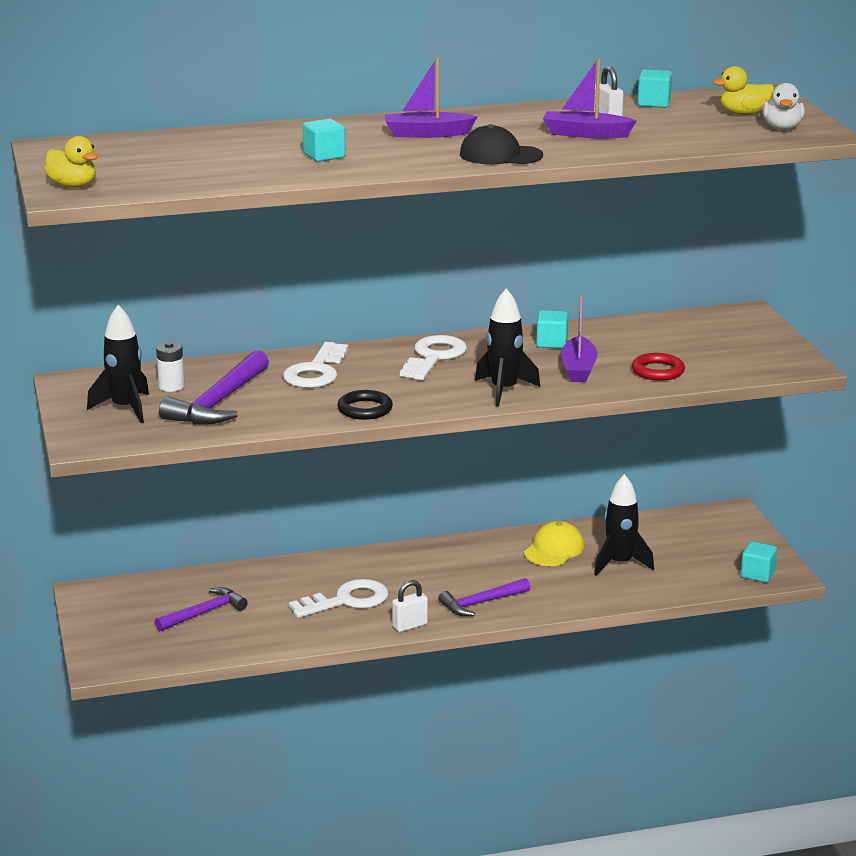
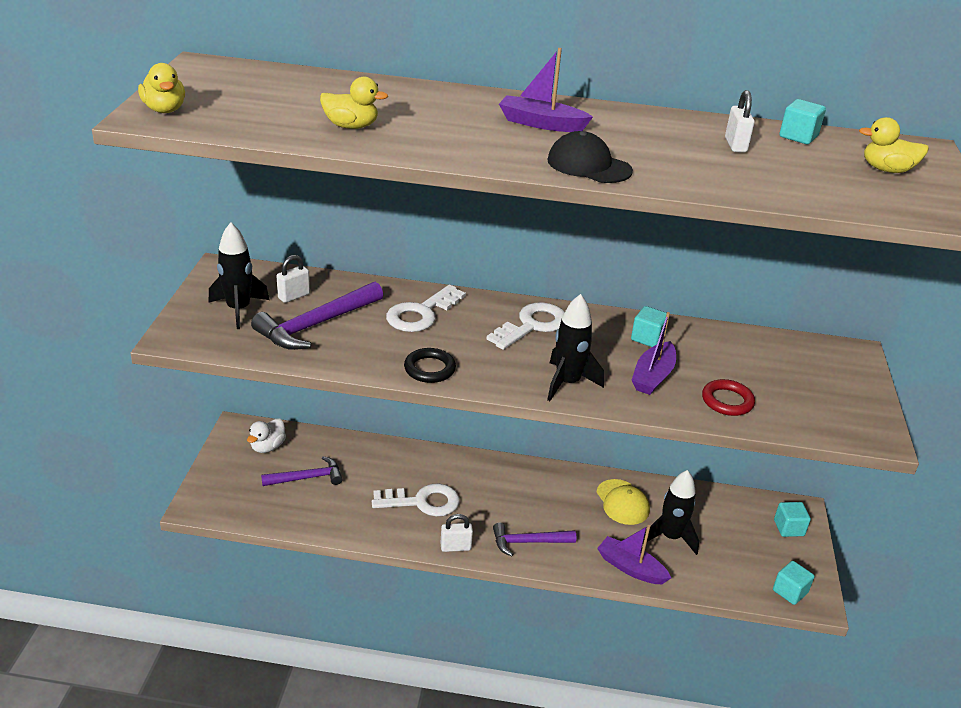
camera: 20 degrees right, 10 degrees up
white battery [156,342,185,392] -> white padlock [277,255,310,303]
turquoise cube [303,119,346,162] -> turquoise cube moved to [774,502,811,537]
yellow cap [524,521,585,566] -> yellow cap turned 105 degrees clockwise [596,479,650,525]
purple boat [543,58,637,138] -> purple boat moved to [597,525,671,584]
white duck [762,83,805,130] -> white duck moved to [247,418,286,453]
none -> yellow duck [320,77,388,129]

